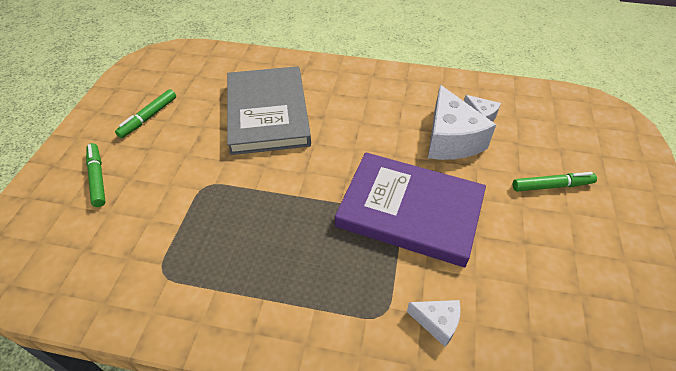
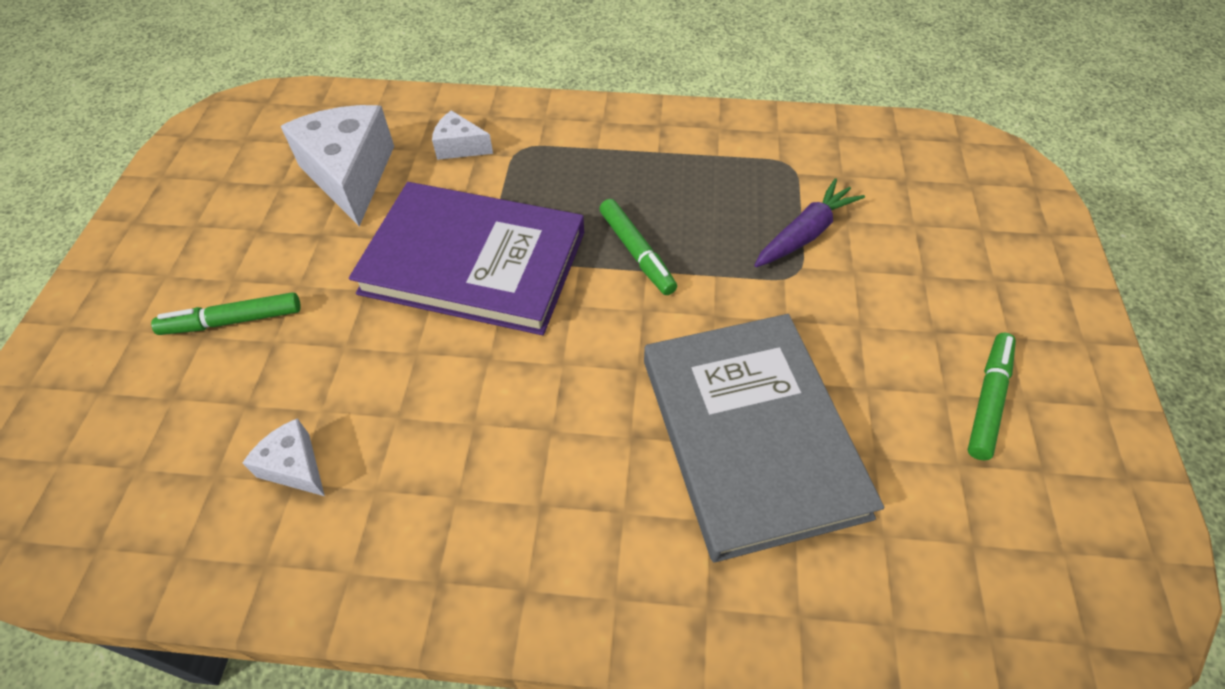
camera: 175 degrees right, 5 degrees up
green marker [86,143,105,207] -> green marker moved to [599,199,677,295]
white cheese [428,85,496,160] -> white cheese moved to [281,105,394,226]
none -> purple carrot [754,178,865,267]

